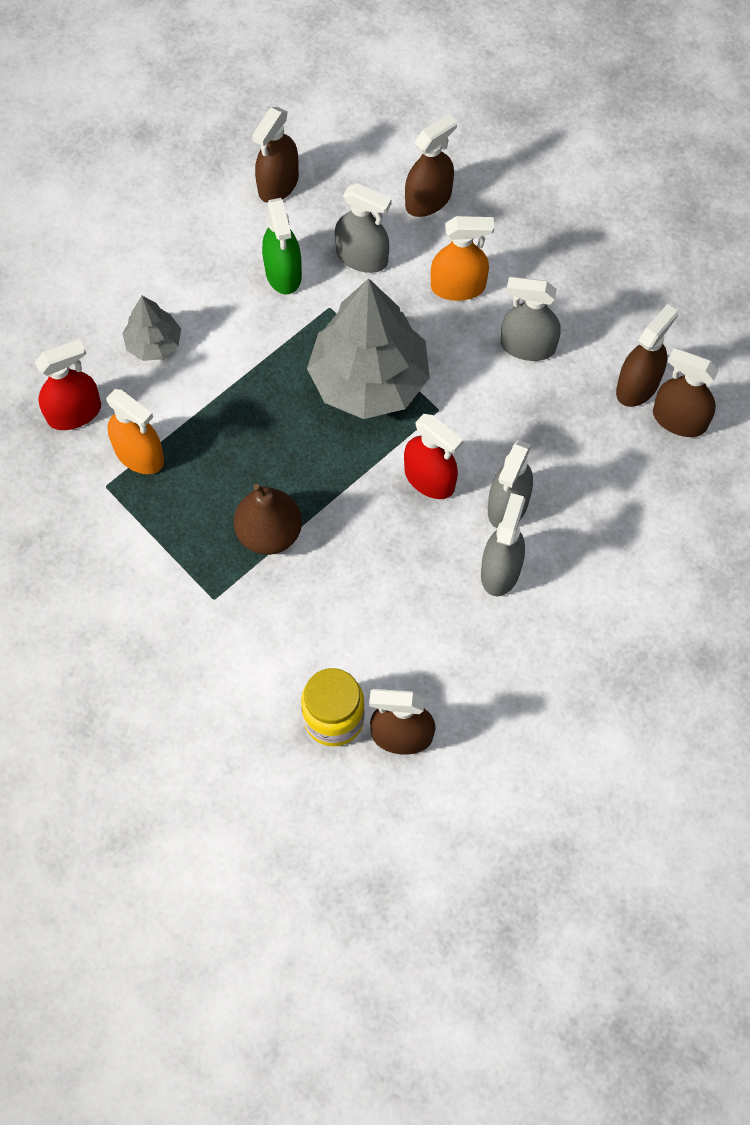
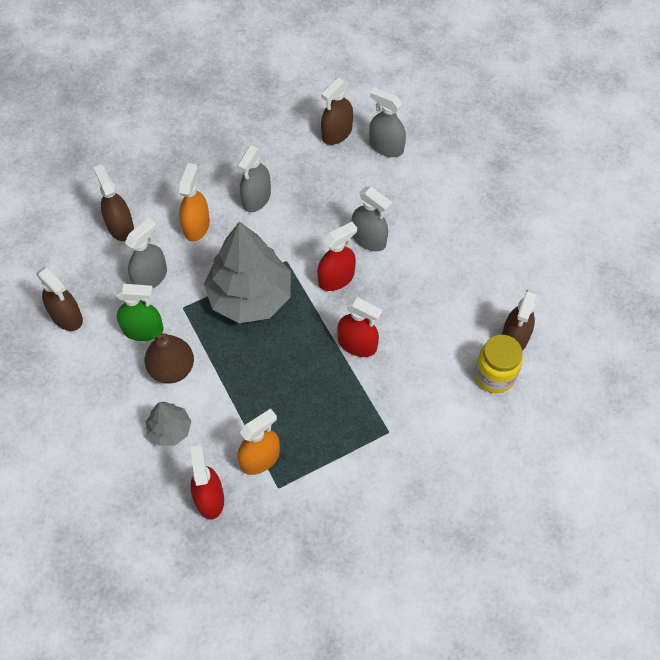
camera: 75 degrees left, 5 degrees down
brown pear [234,484,302,555] -> brown pear moved to [145,333,194,384]
grey spray bottle [481,493,525,596] -> grey spray bottle moved to [369,87,406,157]
brown spray bottle [616,304,678,407] -> none
none -> red spray bottle [337,297,383,357]

